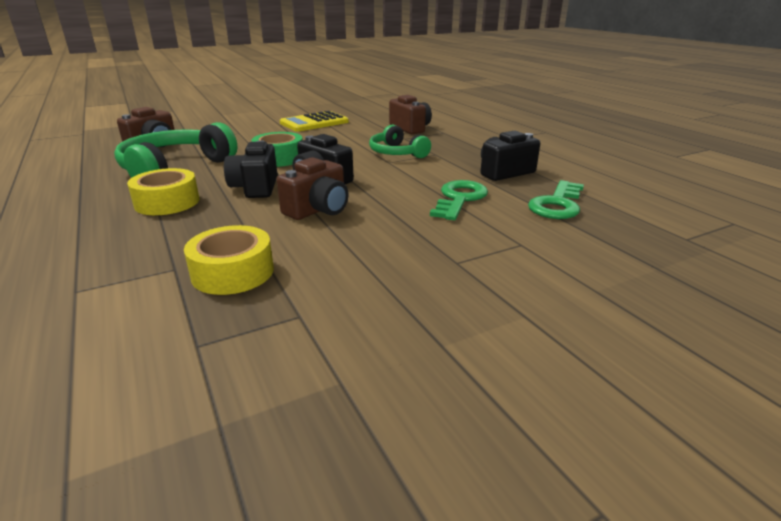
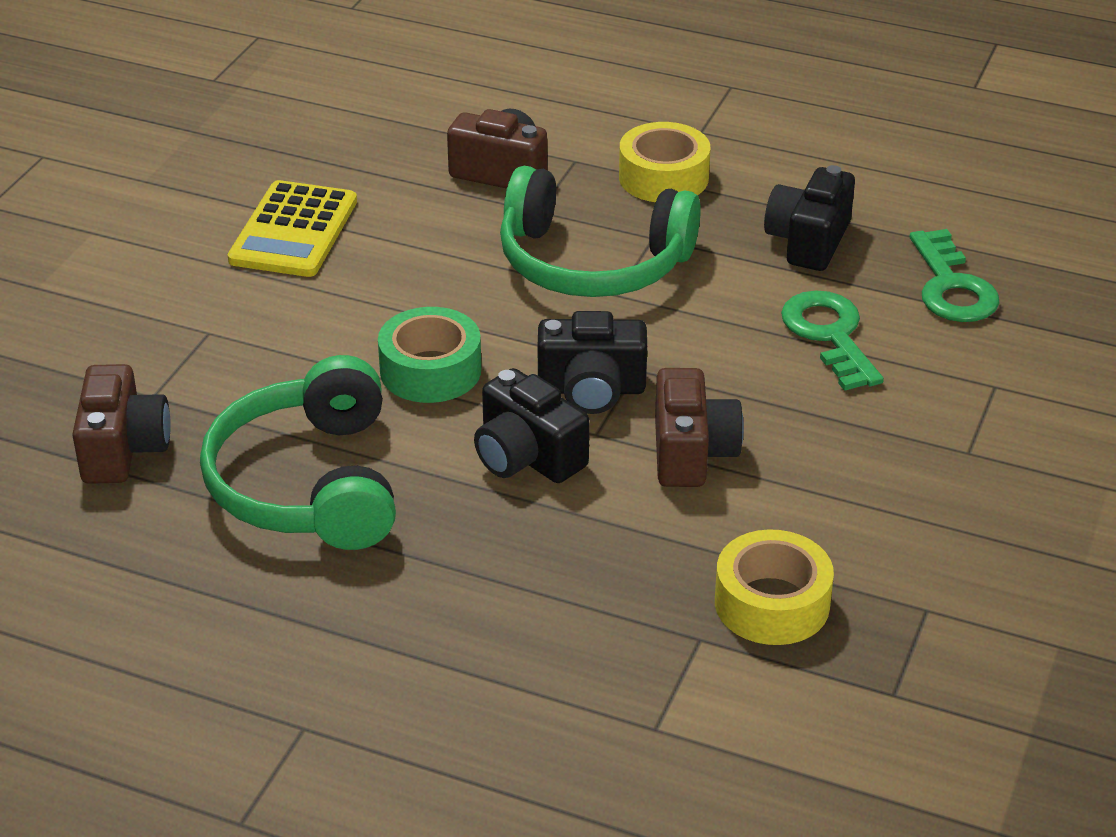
camera: 40 degrees left, 10 degrees up
yellow tape [127,168,200,215] -> yellow tape moved to [619,122,710,202]
green headphones [369,125,431,158] -> green headphones [500,166,701,297], size x1.65

